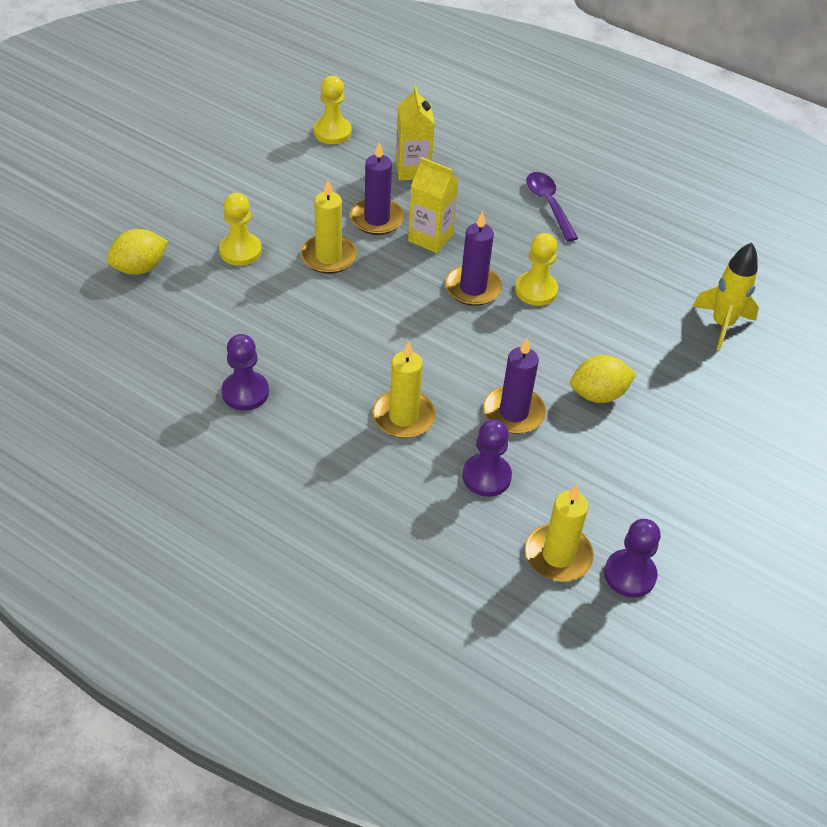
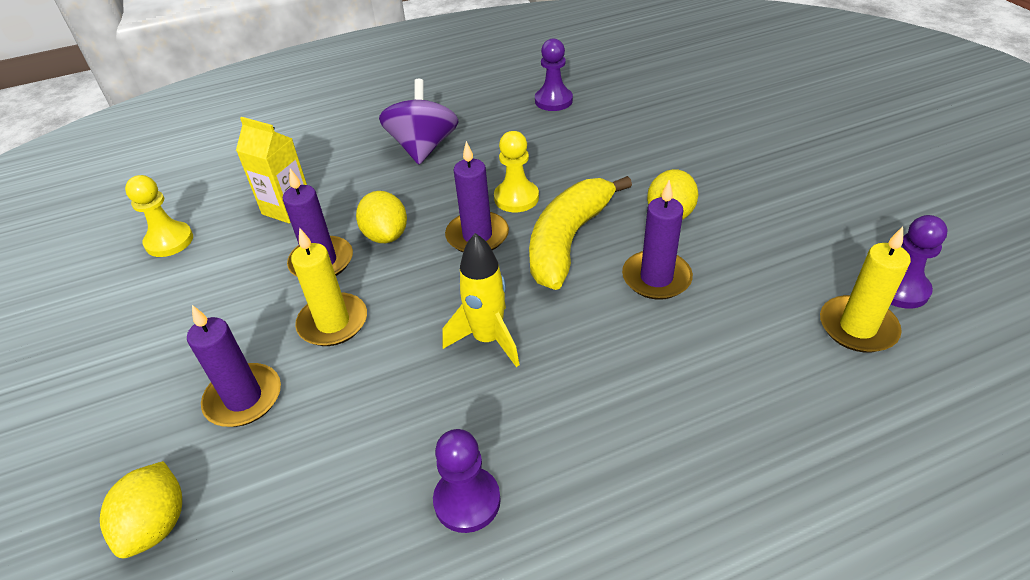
camera: 50 degrees left, 5 degrees down
yellow pawn [219,193,262,266] -> purple candle [187,305,281,427]
yellow candle [372,341,436,438] -> none
yellow carton [408,157,459,253] -> yellow lemon [356,191,407,243]
purple pawn [463,419,512,497] -> purple pawn moved to [535,38,573,111]
purple spoon [526,172,578,241] -> purple spinning top [379,79,458,164]
yellow rocket [692,243,759,351] -> yellow rocket moved to [442,233,520,367]
none -> yellow banana [529,176,632,290]

